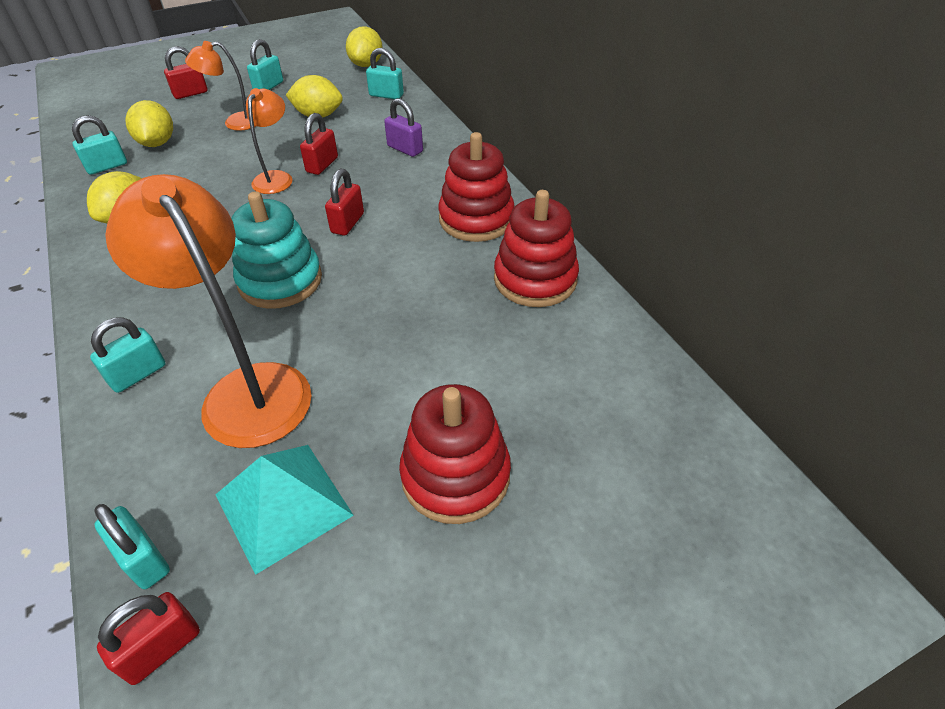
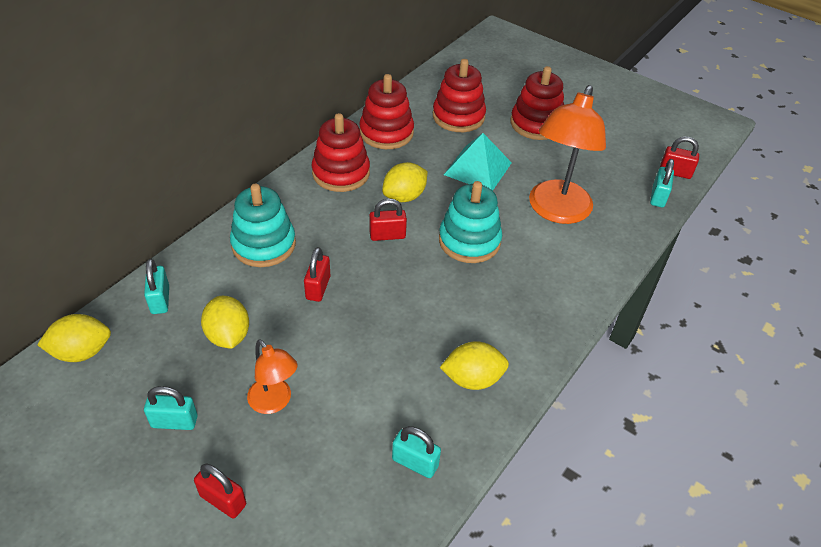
camera: 120 degrees left, 0 degrees up
turquoise padlock [90,317,166,393] -> none
yellow lemon [125,100,173,147] -> yellow lemon moved to [382,162,427,202]
turquoise pyramid [215,445,354,575] -> turquoise pyramid moved to [444,133,512,191]
orange lamp [246,88,292,194] -> none
red padlock [300,113,338,175] -> red padlock turned 75 degrees counterclockwise [304,247,330,302]
purple padlock [384,98,423,157] -> turquoise stacking toy [230,184,296,267]
none -> red stacking toy [433,59,486,132]

